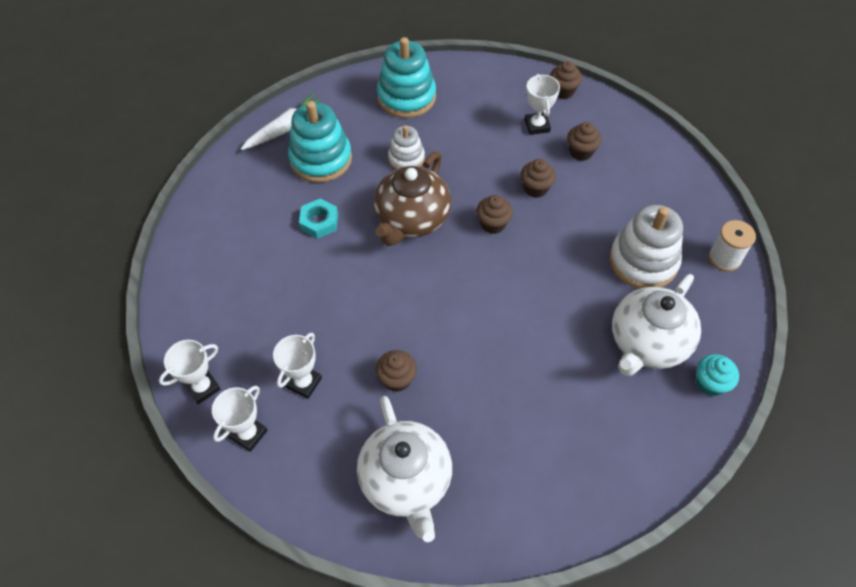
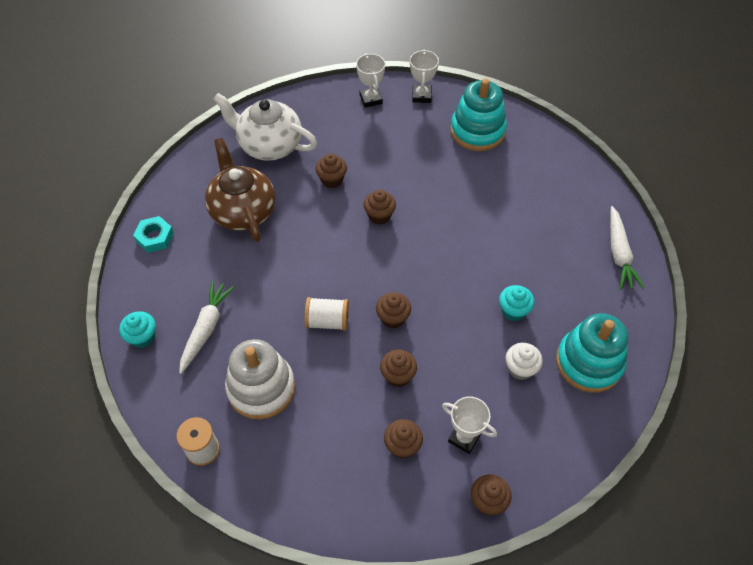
camera: 130 degrees right, 0 degrees up
white trophy [273,333,322,399] -> none
turquoise stacking toy [288,101,352,183] -> turquoise stacking toy moved to [450,79,507,151]
turquoise nut [299,199,338,239] -> turquoise nut moved to [133,216,174,253]
brown teapot [374,151,451,246] -> brown teapot moved to [205,138,275,242]
white stacking toy [388,125,425,169] -> turquoise cupcake [499,285,535,321]
white teapot [612,274,701,376] -> white carrot [179,281,234,374]
none -> white spool [304,297,349,331]
none -> brown cupcake [363,190,396,225]
none -> white cupcake [506,343,543,380]

